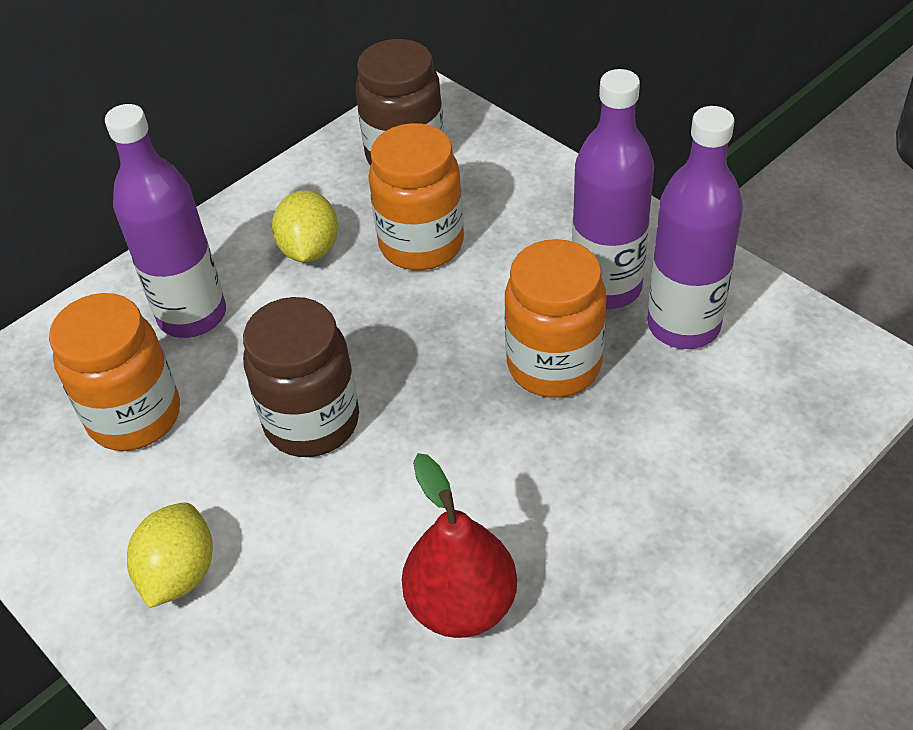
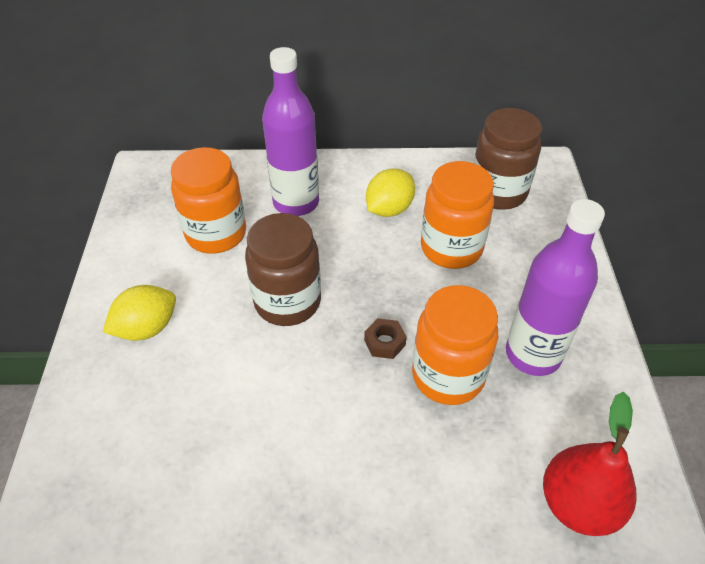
camera: 40 degrees right, 0 degrees up
red pear [402,453,517,638] -> red pear moved to [543,392,637,536]
purple bottle [648,106,743,349] -> none
none -> brown nut [364,318,407,359]

